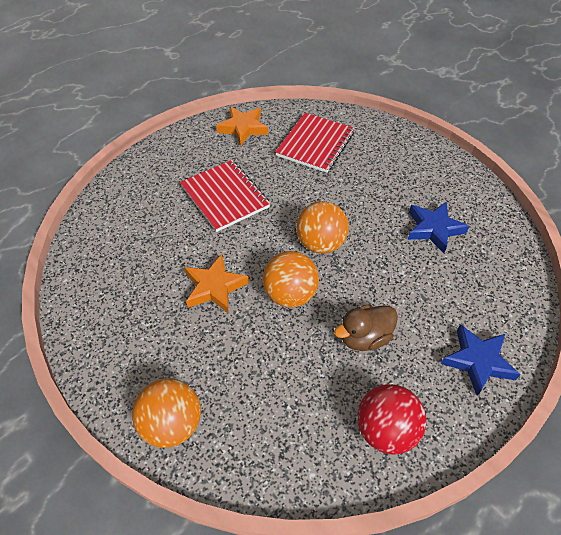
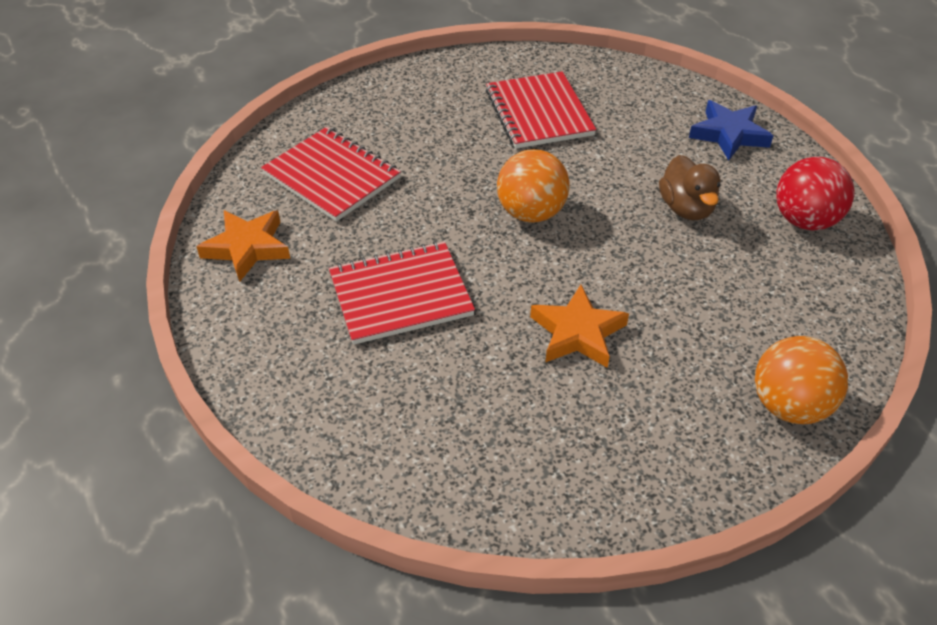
camera: 75 degrees left, 5 degrees down
orange ball [263,251,319,308] -> none
blue star [408,201,469,253] -> red notebook [486,72,596,149]

